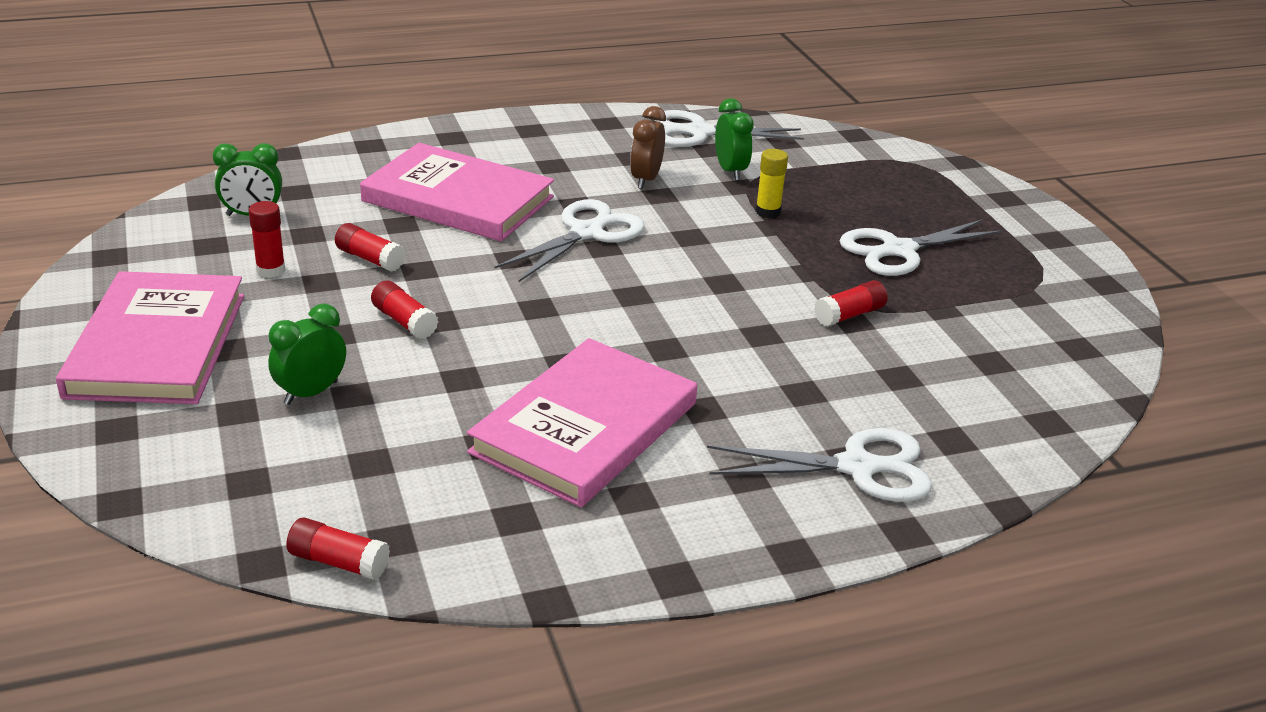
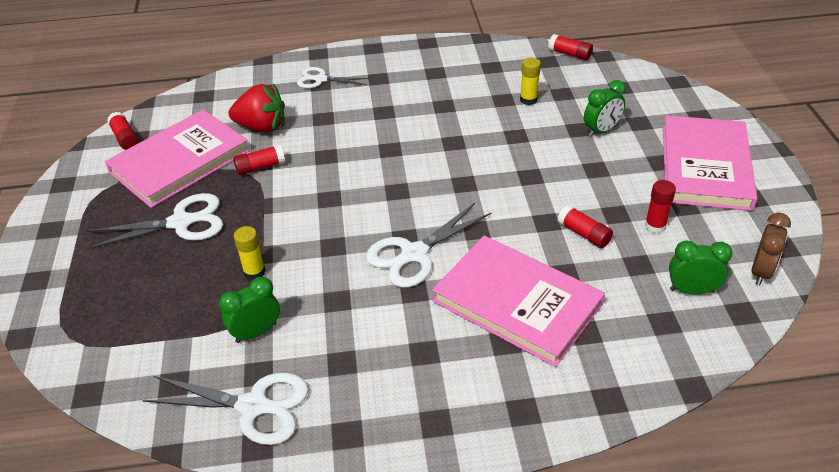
camera: 165 degrees left, 10 degrees up
red glue stick [371,281,438,339] -> red glue stick moved to [107,112,139,150]
pink book [467,338,697,507] -> pink book moved to [105,109,250,208]
brown clock [630,106,666,189] -> brown clock moved to [751,213,791,285]
white scissors [707,428,932,502] -> white scissors [297,67,369,88], size x0.65
green clock [715,98,754,180] -> green clock turned 60 degrees clockwise [219,277,280,343]
none -> red strawberry [228,84,285,133]
none -> yellow glue stick [520,58,541,105]

